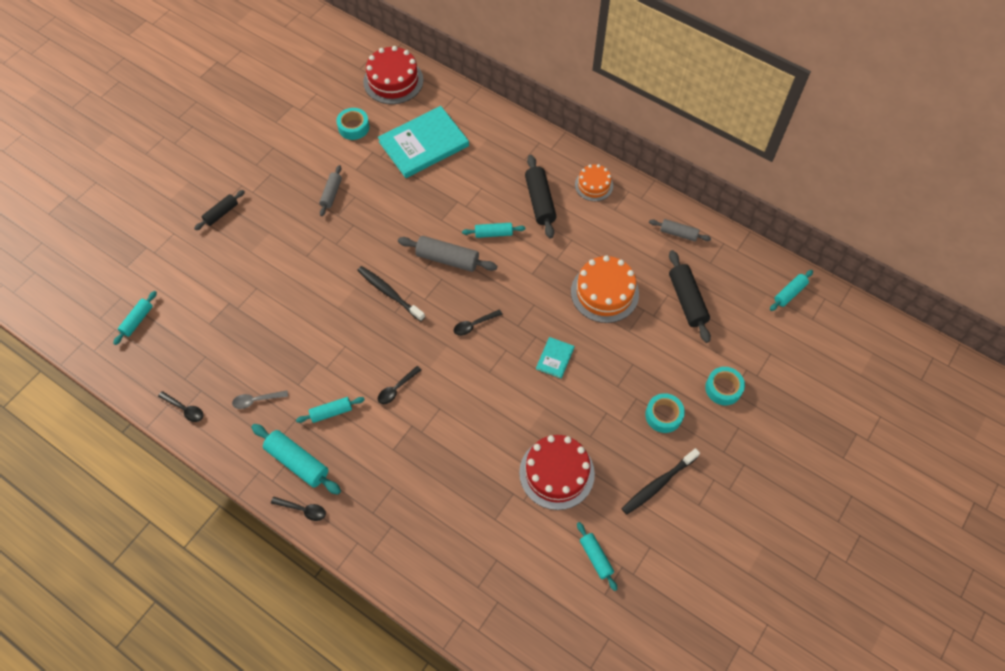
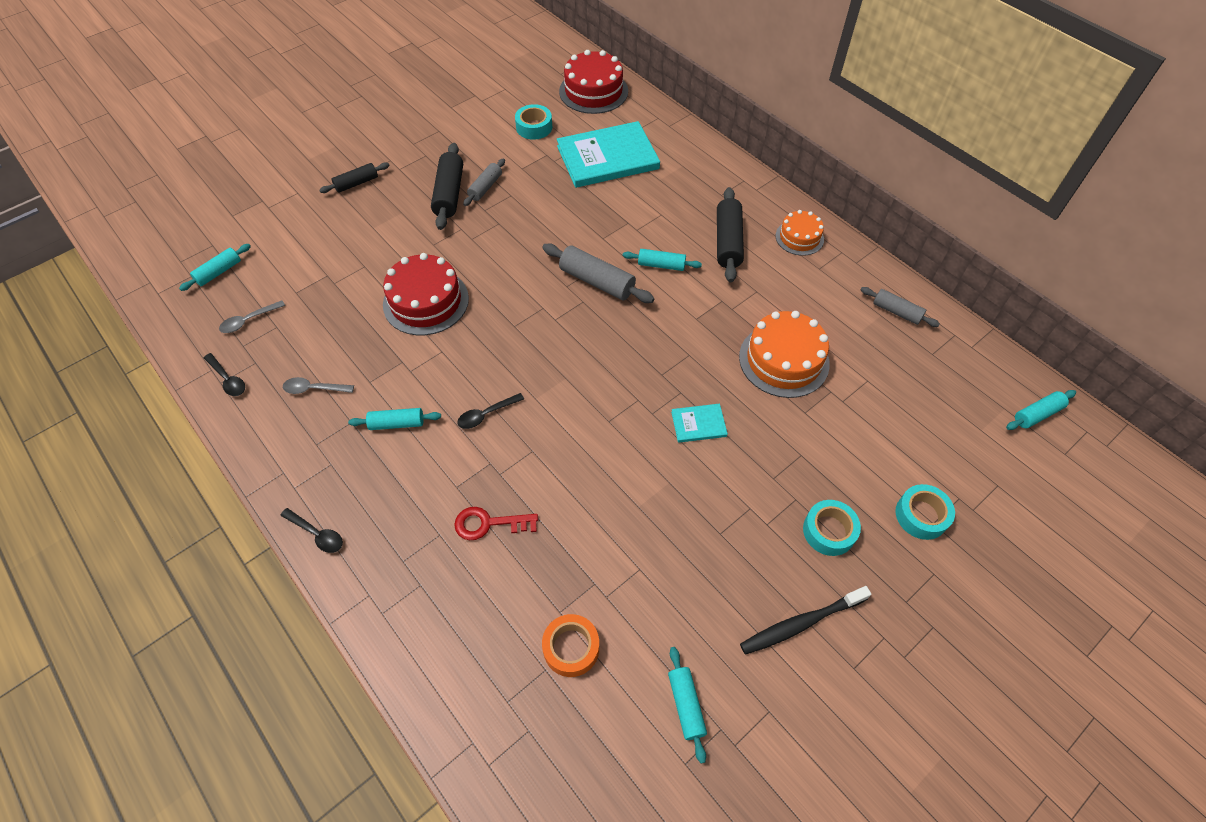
camera: 15 degrees right, 5 degrees down
turquoise rolling pin [251,424,341,495] -> none
black toothbrush [357,266,425,322] -> none
black spoon [454,309,503,336] -> none
red cake [519,435,595,510] -> red cake moved to [383,253,469,335]
turquoise book [536,337,575,378] -> turquoise book turned 45 degrees clockwise [671,404,728,443]
black rolling pin [669,250,711,343] -> black rolling pin moved to [431,143,463,230]
none -> grey spoon [219,300,285,333]
none -> red key [454,507,538,540]
none -> orange tape [542,614,599,677]

